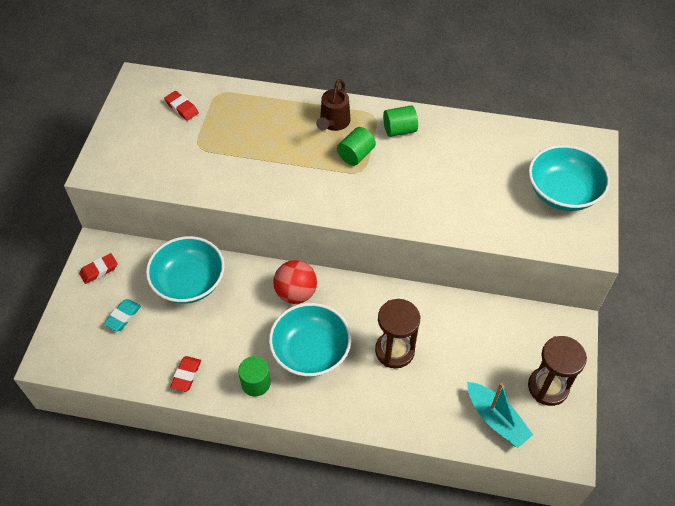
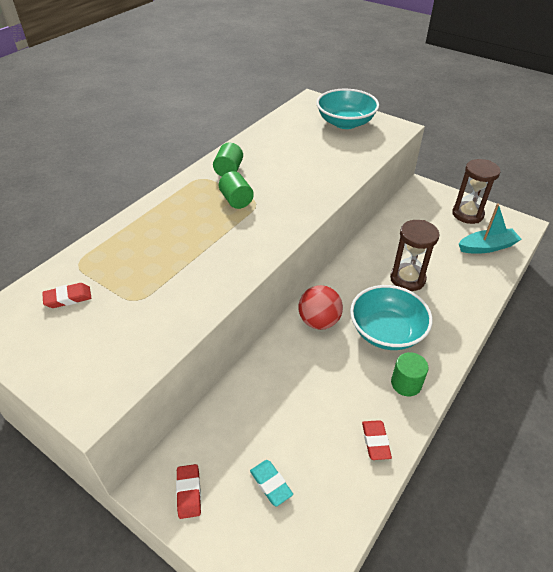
camera: 65 degrees left, 10 degrees down
turquoise bowl [146,236,225,304] -> none
red eraser [170,356,201,392] -> red eraser turned 45 degrees clockwise [362,420,392,460]
brown watering can [316,79,351,131] -> none

